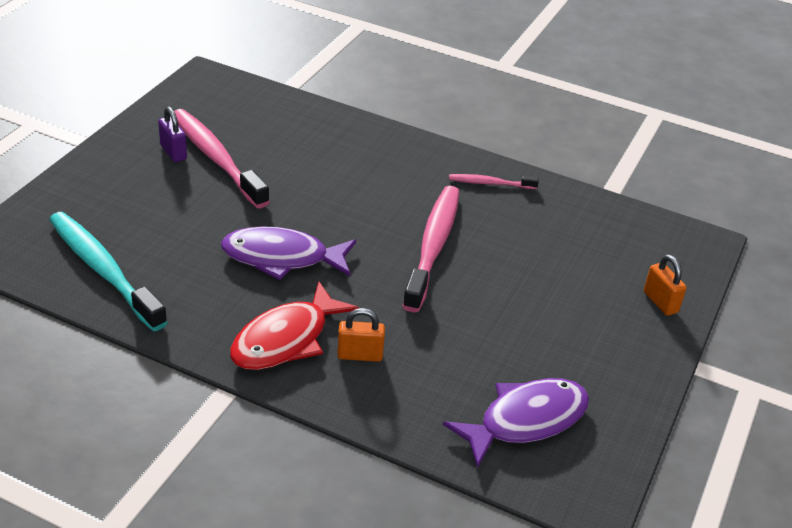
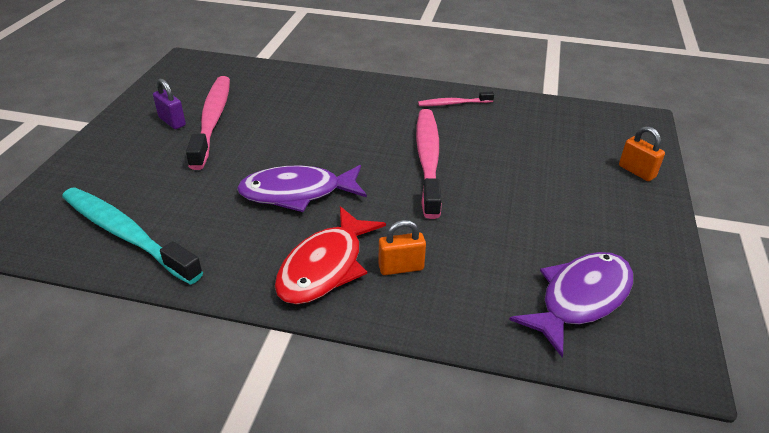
camera: 10 degrees left, 0 degrees up
pink toothbrush [174,109,270,208] -> pink toothbrush turned 45 degrees clockwise [186,76,230,170]

